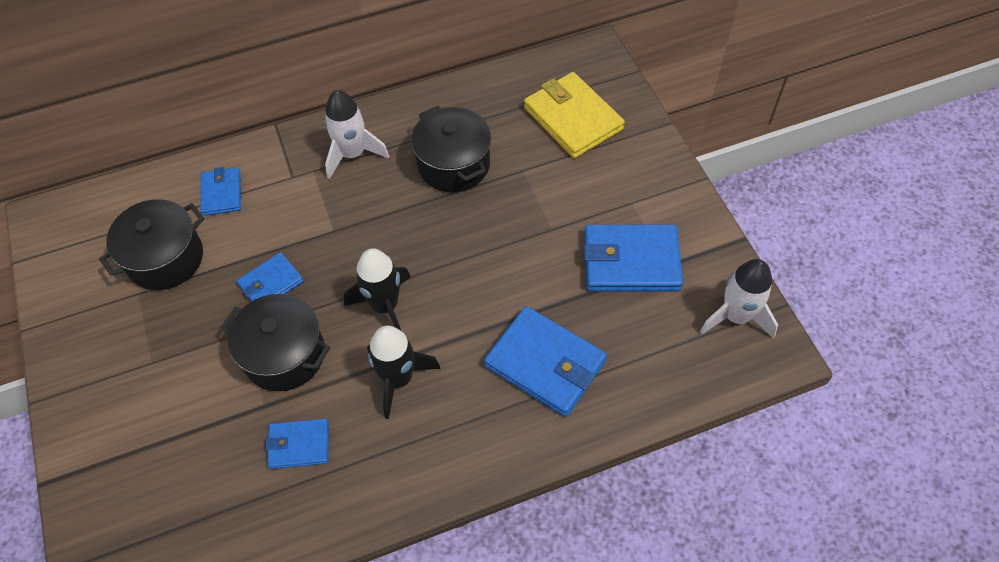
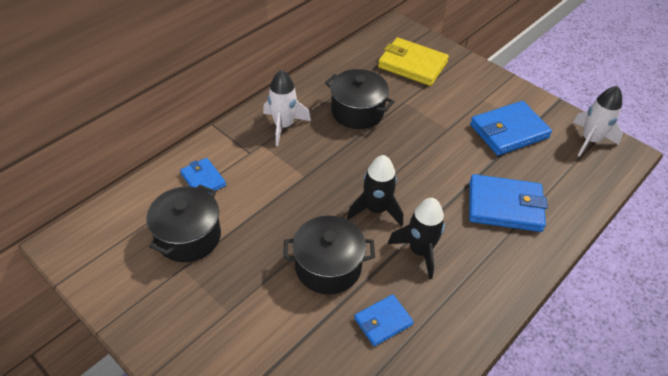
camera: 30 degrees left, 10 degrees down
blue wallet [237,252,304,301] -> none

